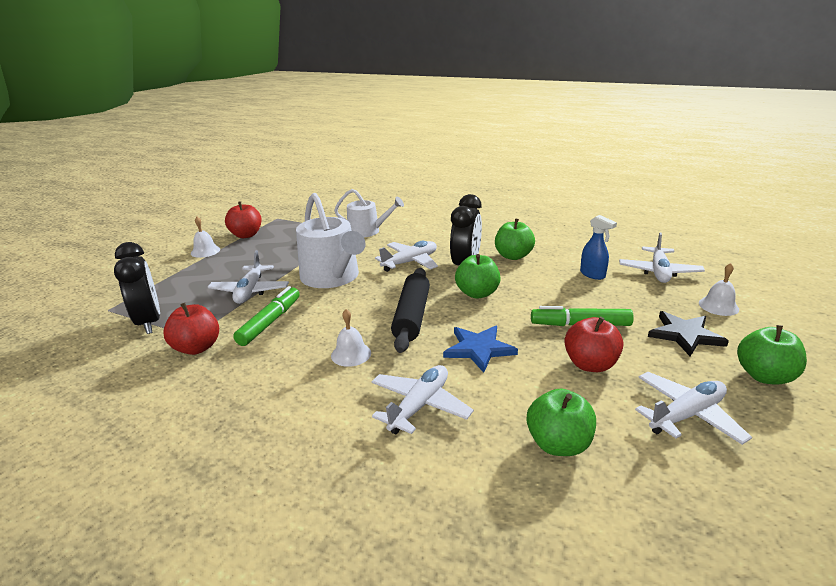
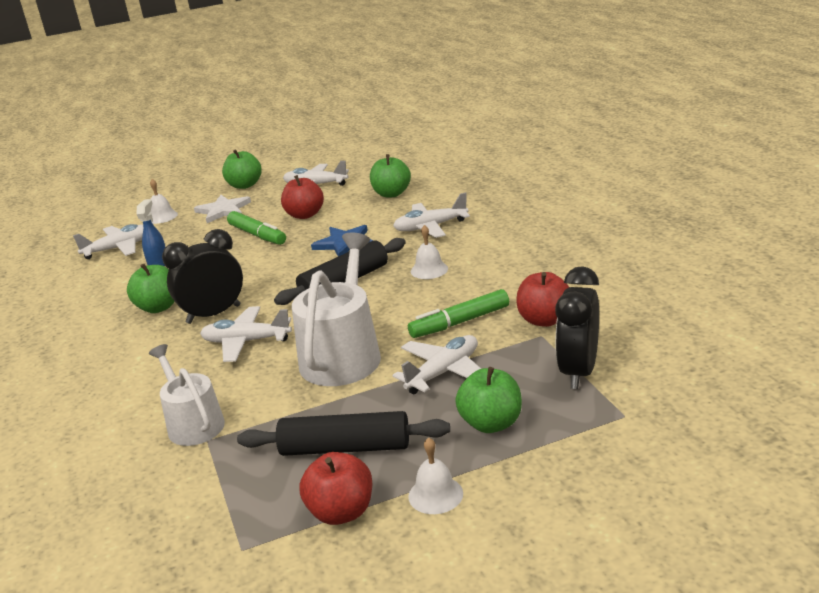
camera: 135 degrees left, 0 degrees up
green apple [455,254,501,299] -> green apple moved to [455,367,522,433]
black star [648,311,729,356] -> white star [194,195,251,223]
none -> black rolling pin [237,411,450,456]

